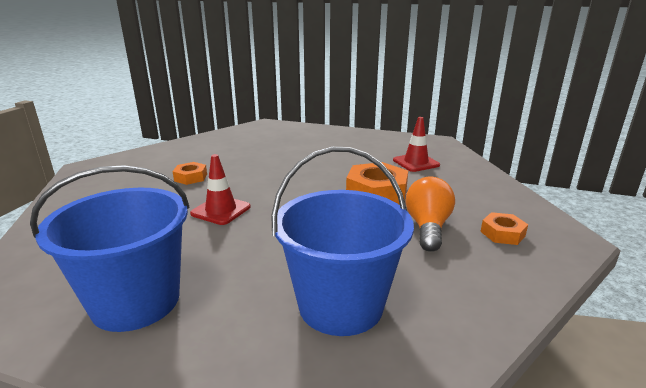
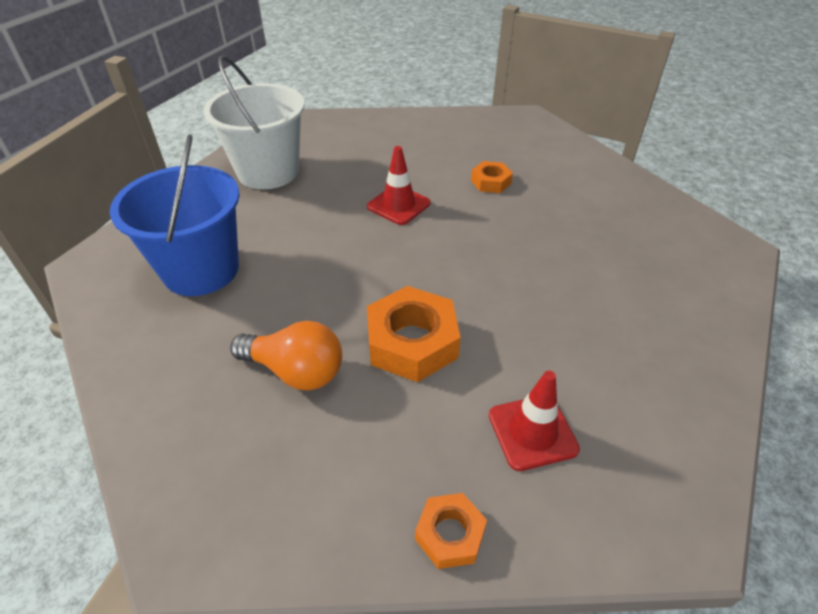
camera: 100 degrees right, 20 degrees up
blue bucket [30,165,190,332] -> white bucket [203,56,305,189]
orange nut [480,212,528,245] -> orange nut moved to [415,493,487,569]

